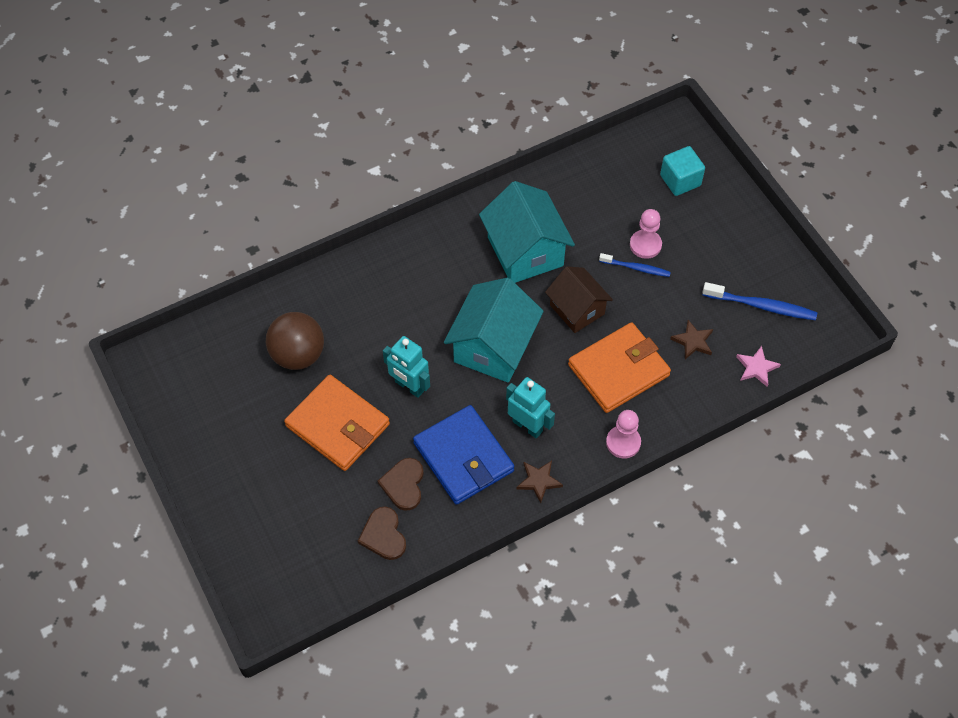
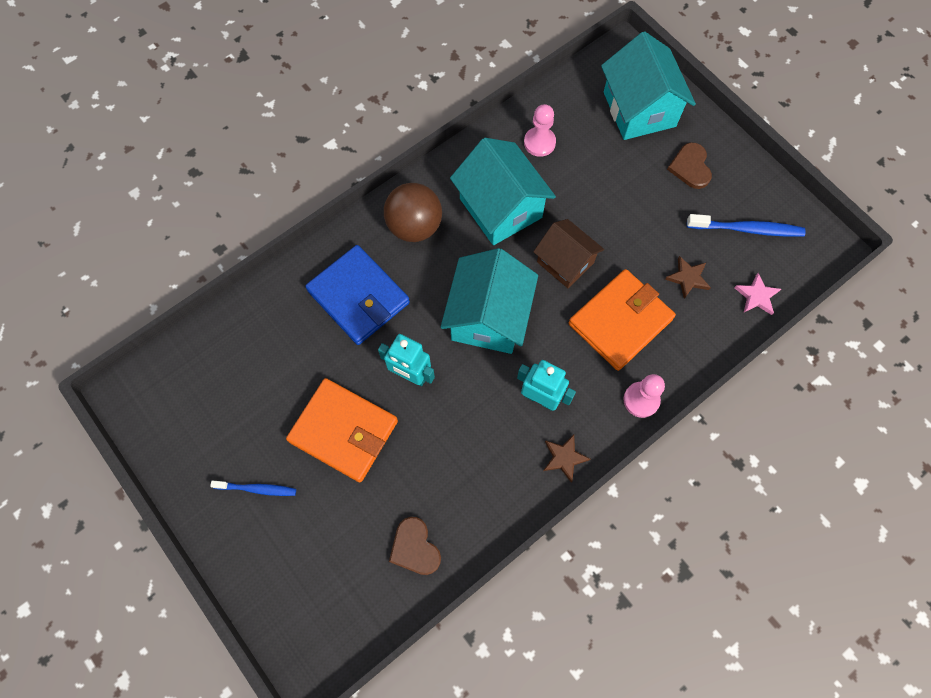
camera: 10 degrees left, 10 degrees up
brown ball [266,312,324,370] -> brown ball moved to [384,183,442,242]
brown heart [378,458,424,511] -> brown heart moved to [667,142,712,189]
blue wallet [413,405,514,505] -> blue wallet moved to [305,245,410,345]
blue toothbrush [599,253,671,277] -> blue toothbrush moved to [210,480,296,496]
pink pawn [630,209,662,259] -> pink pawn moved to [524,104,556,157]
turquoise cube [660,146,705,196] -> turquoise house [601,31,696,140]

